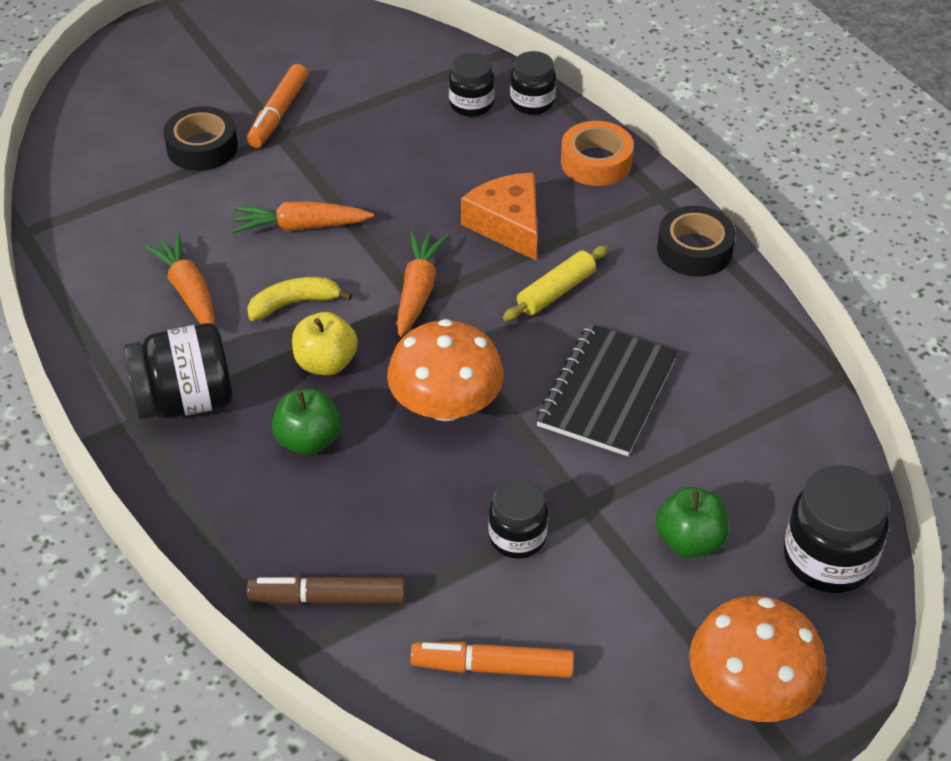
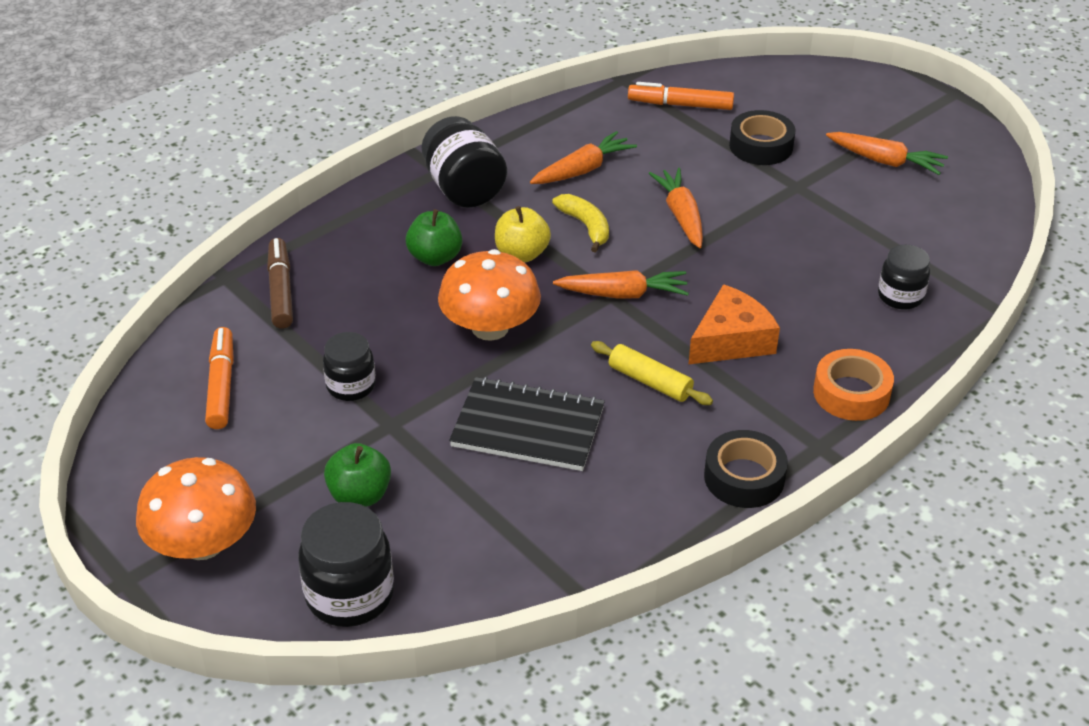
camera: 80 degrees right, 5 degrees down
orange marker [247,64,308,148] -> orange marker moved to [628,82,734,110]
black jar [510,51,556,115] -> none
none -> orange carrot [826,132,948,175]

